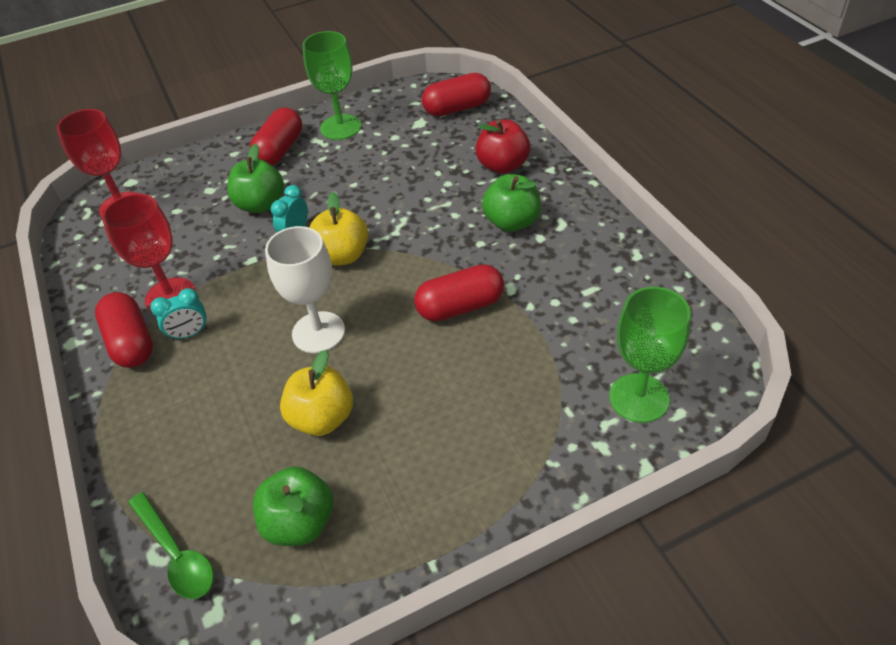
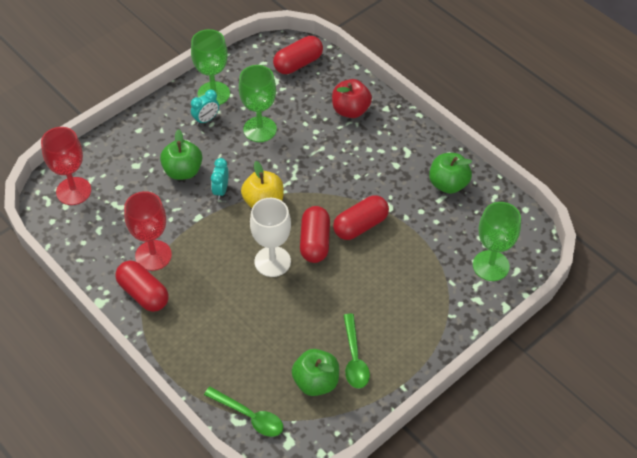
camera: 20 degrees left, 5 degrees up
turquoise clock [150,288,208,341] -> turquoise clock moved to [191,90,219,125]
red capsule [250,107,302,166] -> red capsule moved to [300,206,330,263]
yellow apple [280,350,353,436] -> none
green apple [482,174,541,232] -> green apple moved to [429,153,472,194]
none -> green goblet [239,65,277,142]
none -> green spoon [343,314,370,389]

